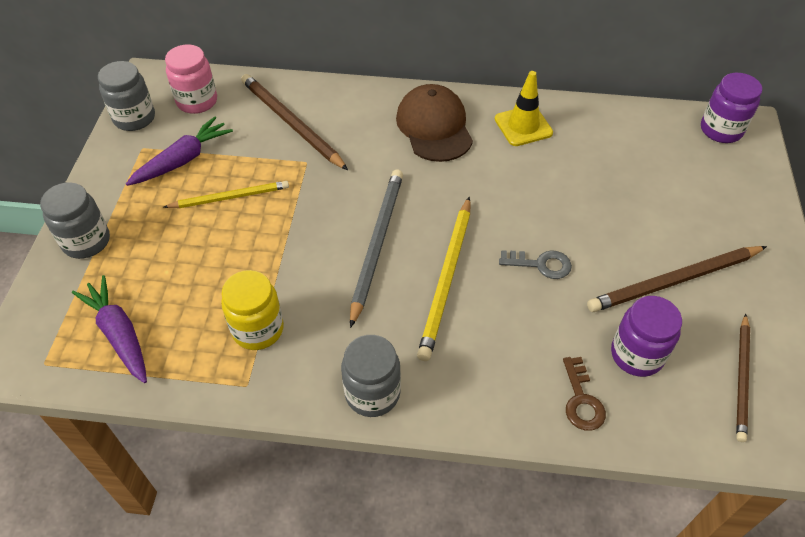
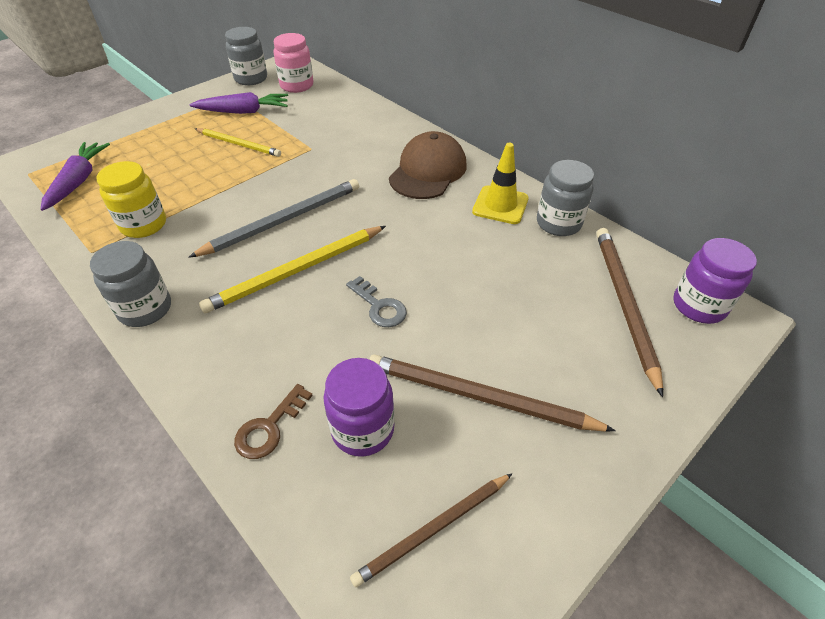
camera: 40 degrees right, 5 degrees down
grey jar [40,182,110,259] -> grey jar moved to [537,160,594,236]
brown pencil [241,74,348,170] -> brown pencil moved to [596,228,663,397]

